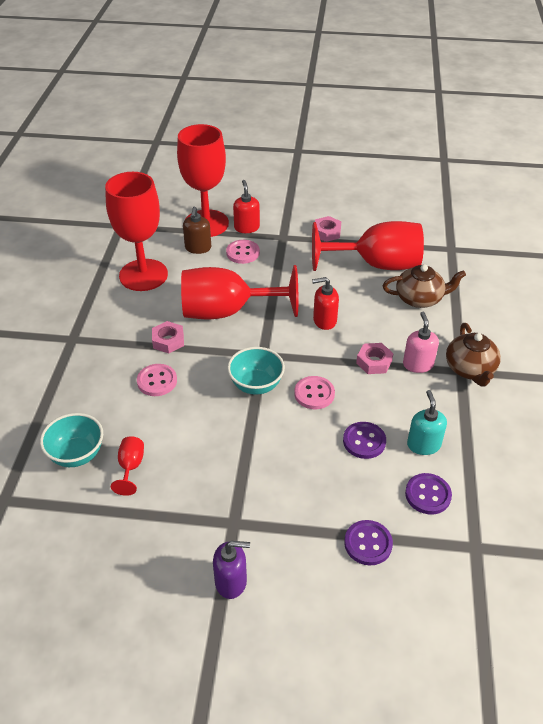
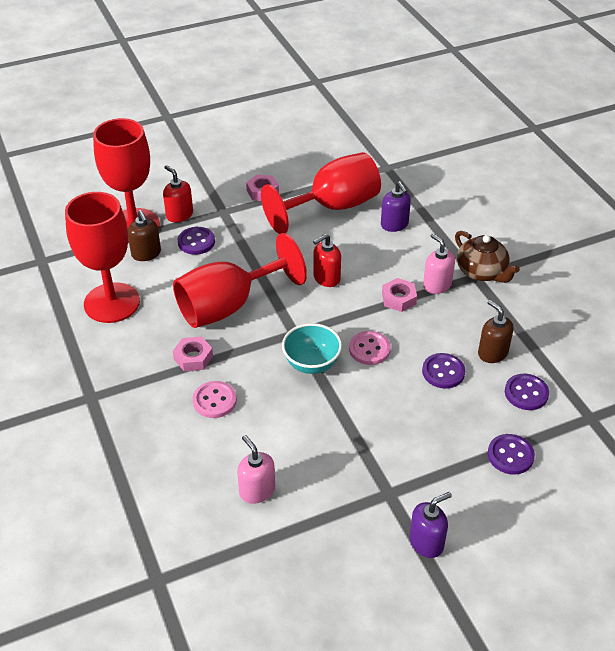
camera: 30 degrees left, 0 degrees up
turquoise bowl [40,413,103,467] -> none
red goblet [111,436,144,496] -> pink soap dispenser [237,435,275,504]
pink button [226,240,260,264] -> purple button [177,227,215,255]
brown teapot [383,264,466,308] -> purple soap dispenser [381,181,411,232]
turquoise soap dispenser [407,390,447,455] -> brown soap dispenser [478,300,514,363]

